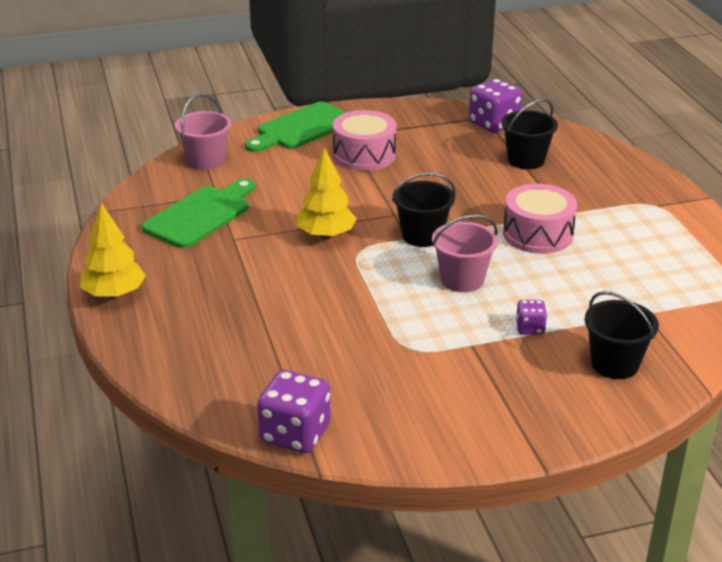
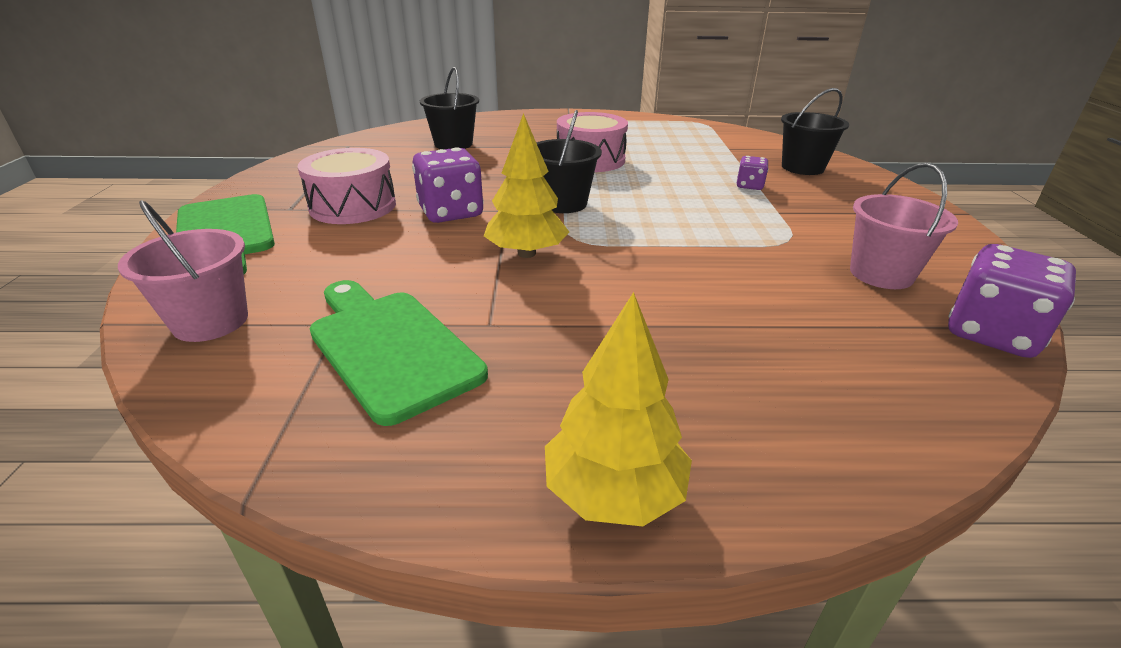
camera: 75 degrees left, 0 degrees up
pink bucket [432,214,498,292] -> pink bucket moved to [850,163,958,289]
purple dice [469,79,522,133] -> purple dice moved to [412,148,484,223]

